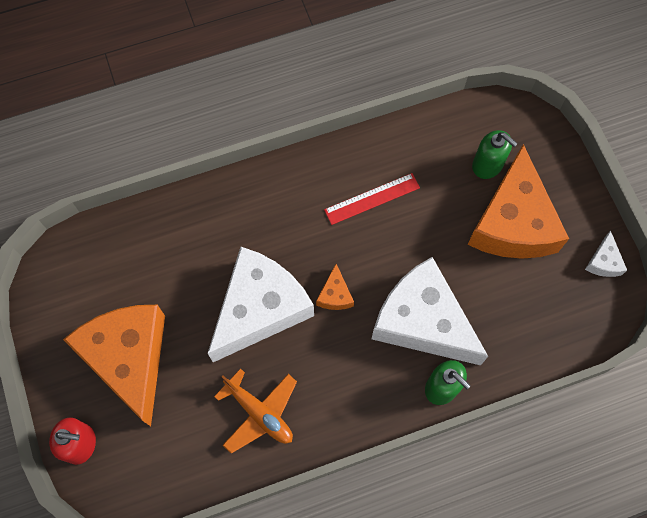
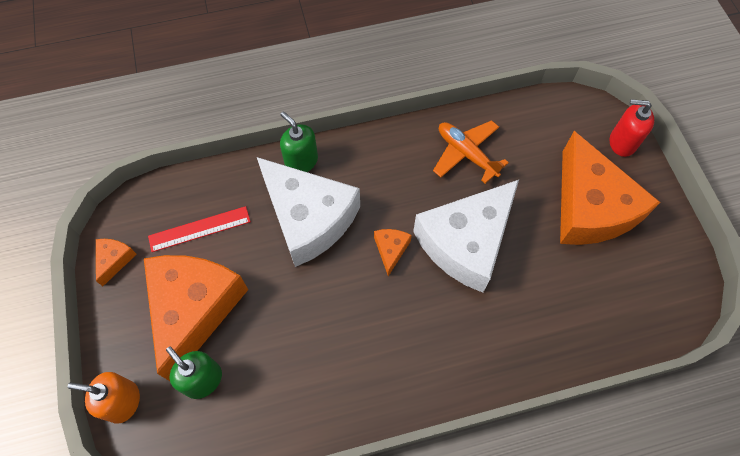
camera: 175 degrees left, 5 degrees down
red ruler [324,173,420,225] -> red ruler moved to [148,206,251,252]
white cheese [585,231,627,277] -> orange cheese [96,239,137,286]
none -> orange soap dispenser [68,372,140,424]

